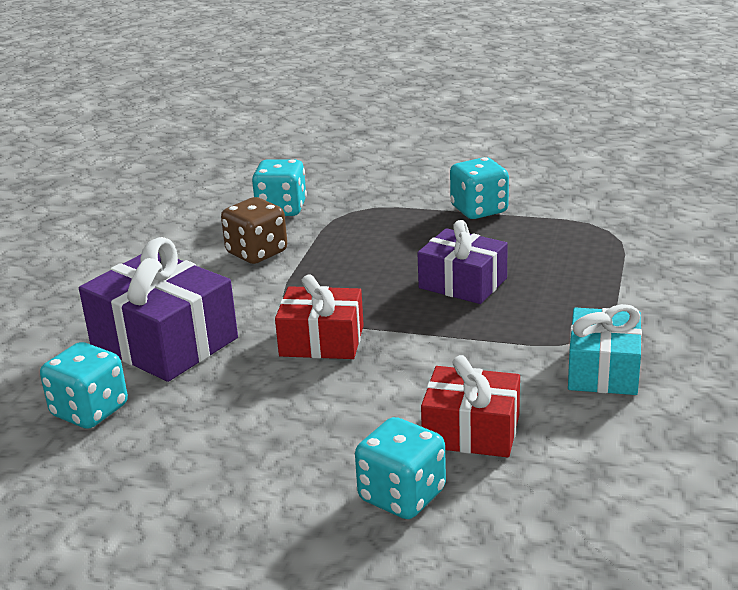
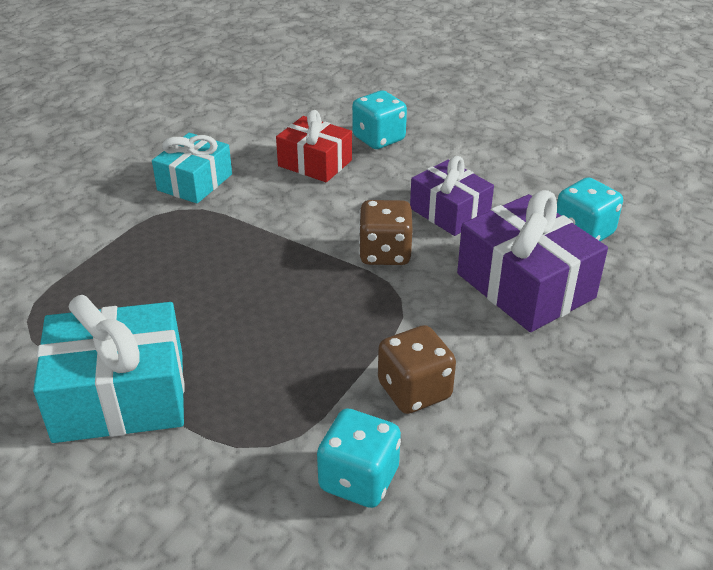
camera: 165 degrees left, 10 degrees up
red gift [275,274,364,359] -> brown dice [359,200,413,265]
purple gift [417,220,508,304] -> purple gift moved to [410,156,494,236]
turquoise dice [450,157,509,219] -> turquoise gift [33,295,185,443]

